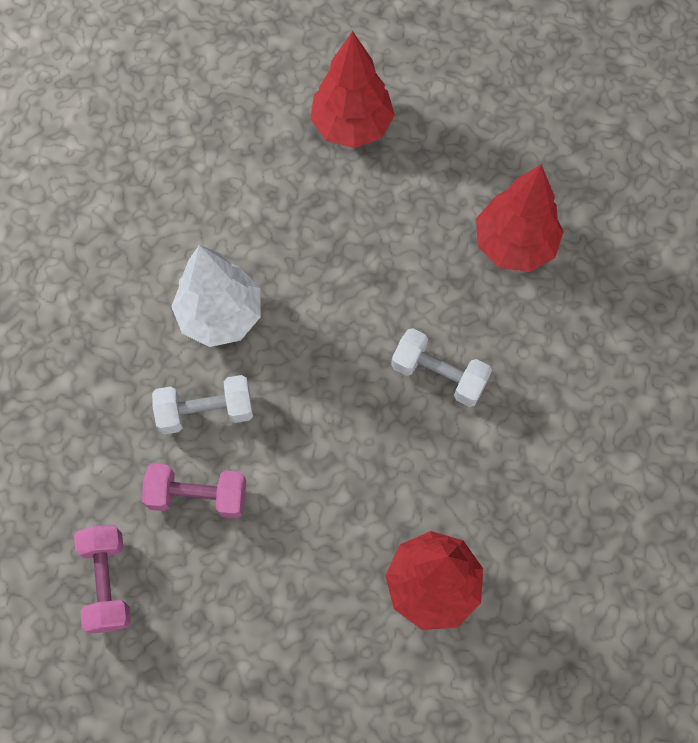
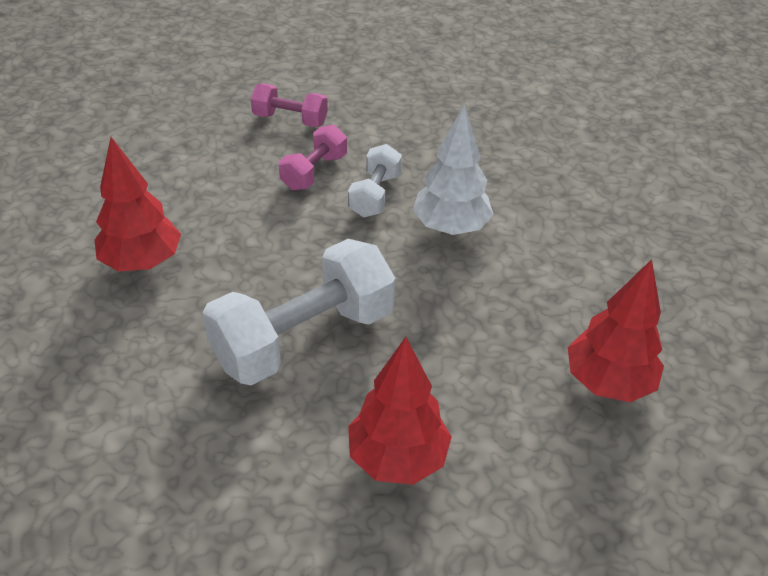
camera: 115 degrees right, 25 degrees down
white dumbbell [391,328,492,407] -> white dumbbell [202,239,396,386], size x1.90

